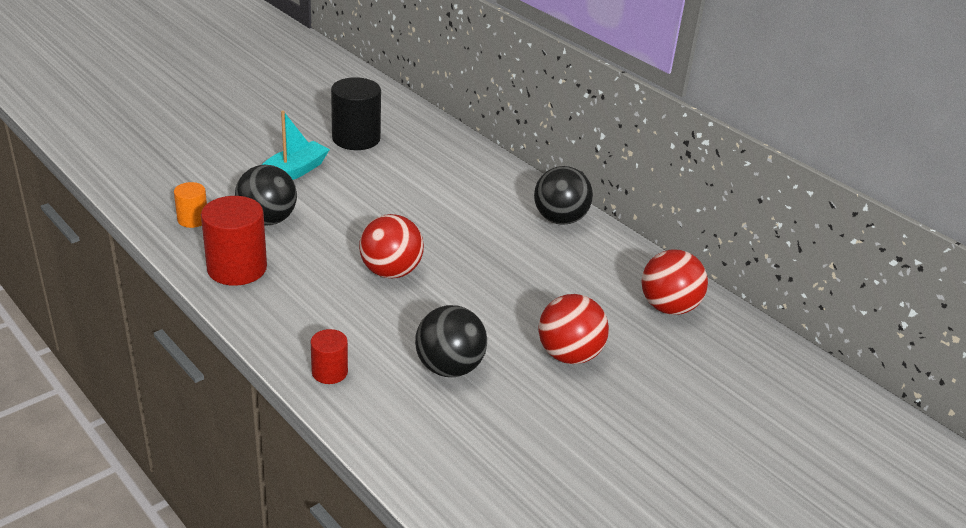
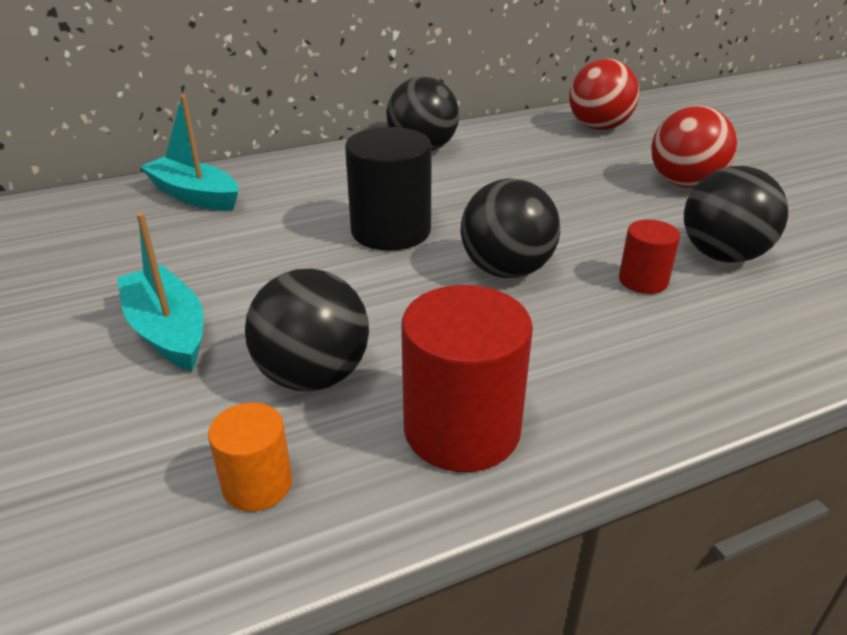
camera: 70 degrees left, 0 degrees up
red cylinder [311,329,348,384] -> red cylinder moved to [619,220,680,294]
black cylinder [331,77,381,150] -> black cylinder moved to [345,127,432,251]
red ball [359,214,424,278] -> black ball [461,178,560,278]
none -> turquoise boat [139,95,238,211]

